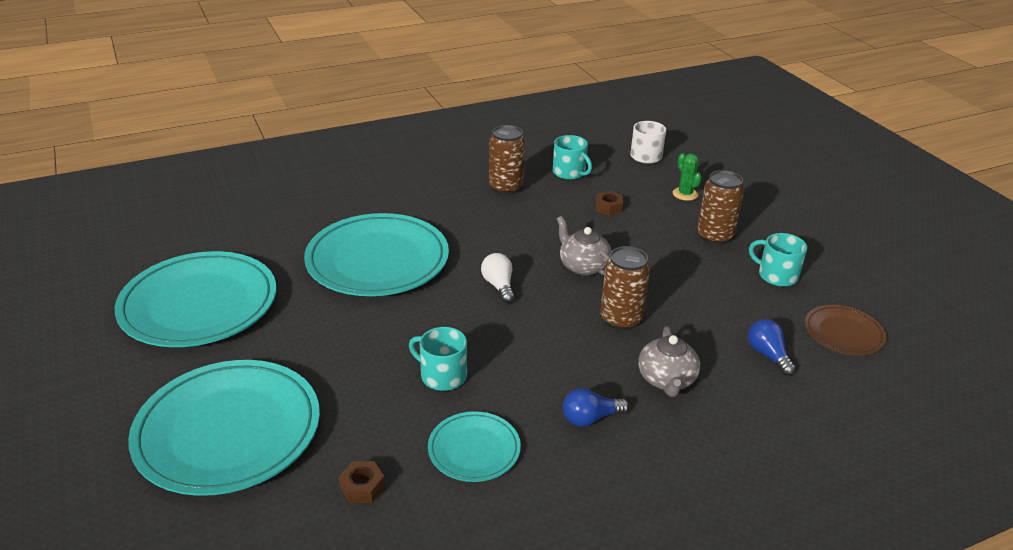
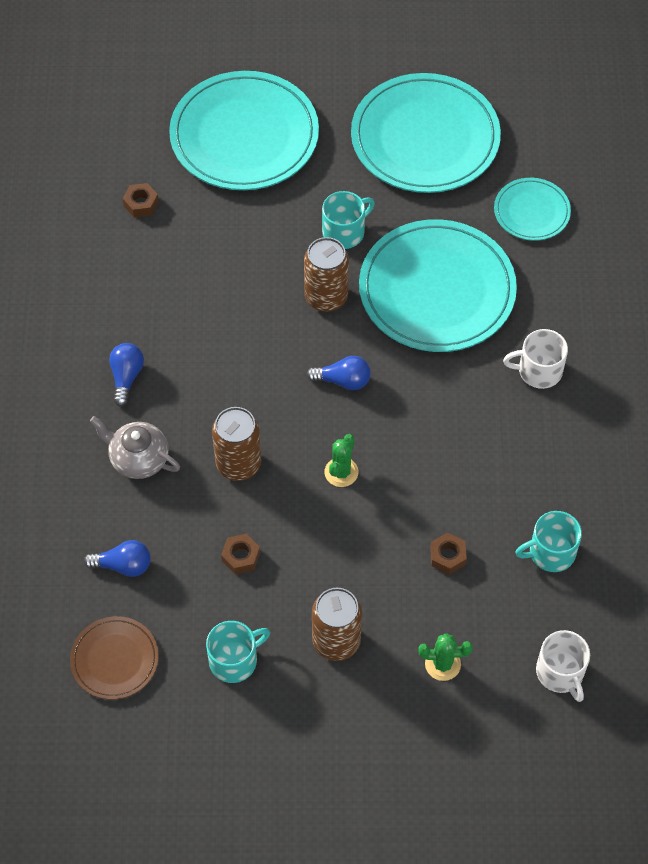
camera: 115 degrees right, 25 degrees up
turquoise mug [409,327,467,391] -> turquoise mug moved to [322,191,375,249]
turquoise plate [428,411,521,482] -> turquoise plate moved to [494,178,571,241]
white light bulb [481,253,515,303] -> blue light bulb [306,356,371,390]
brown can [489,125,525,195] -> brown can moved to [304,237,349,312]
grey teapot [557,216,612,276] -> green cactus [325,434,358,487]
none -> brown nut [221,534,260,574]
none -> white mug [503,329,568,389]

